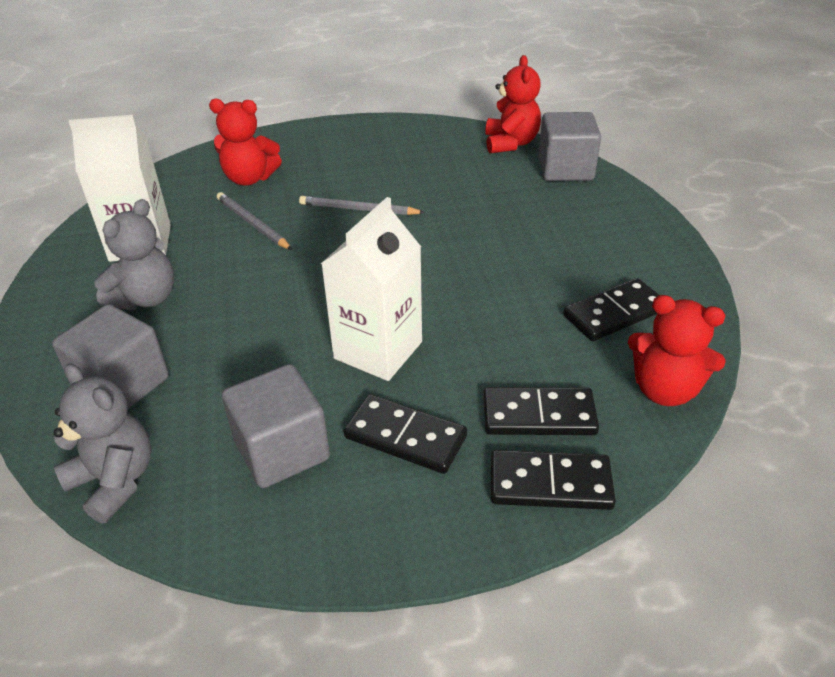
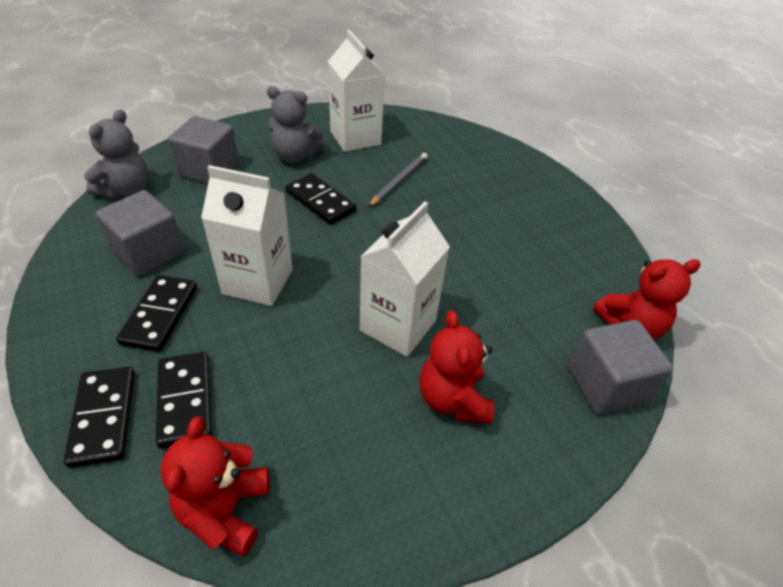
camera: 70 degrees right, 5 degrees up
red teddy bear [209,99,282,186] -> red teddy bear moved to [420,310,494,424]
grey pencil [299,196,425,215] -> none
black domino [563,278,659,341] -> black domino moved to [286,173,357,225]
none -> white carton [360,201,450,357]

